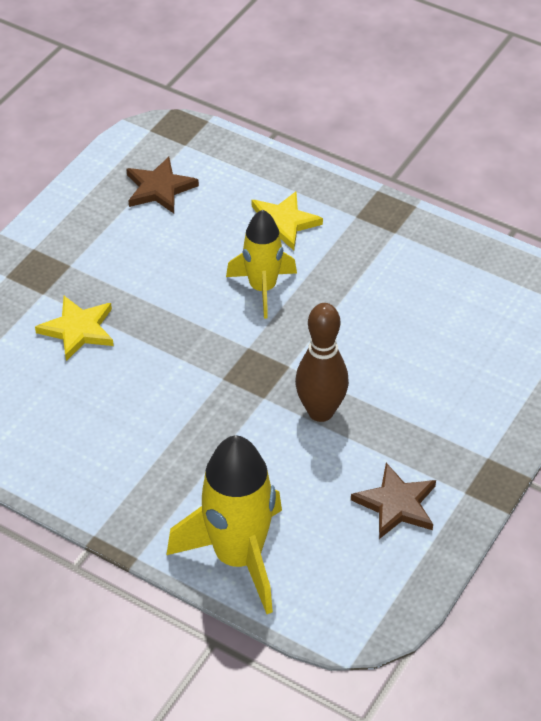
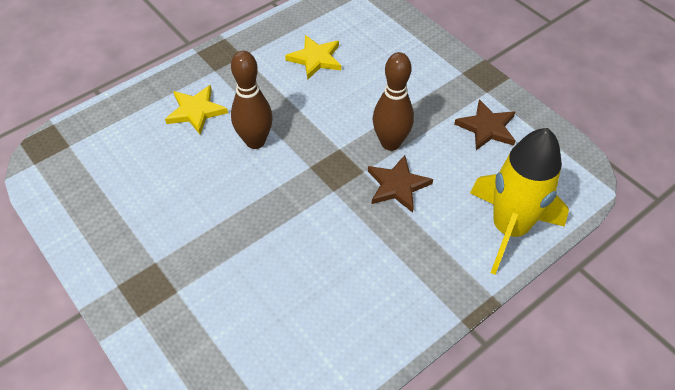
camera: 70 degrees left, 5 degrees up
yellow star [35,296,114,361] -> yellow star moved to [285,35,341,79]
brown star [126,157,199,213] -> brown star moved to [368,155,433,213]
yellow rocket [226,210,297,319] -> brown bowling pin [231,51,273,149]

